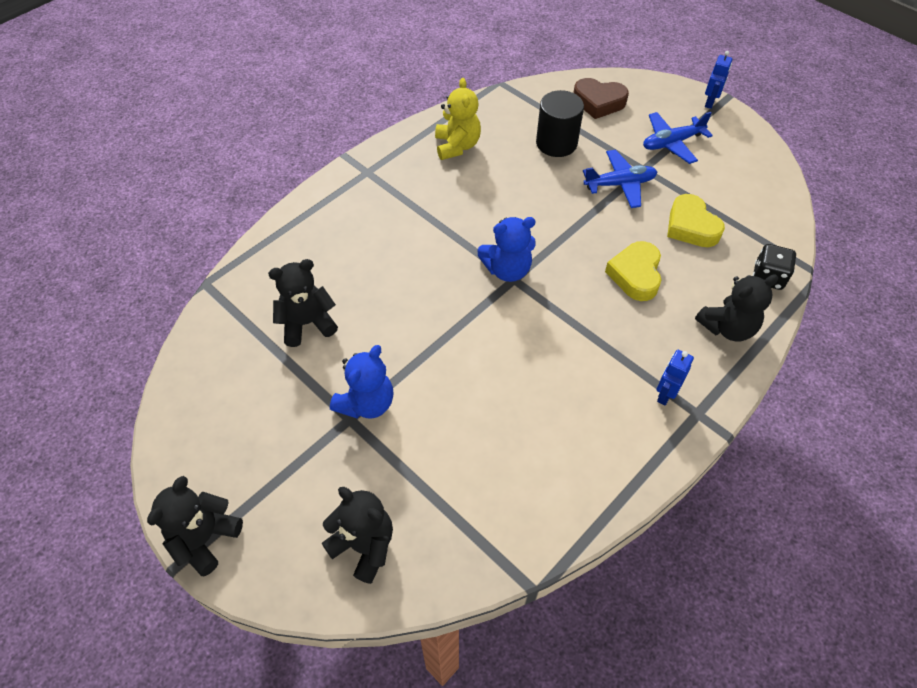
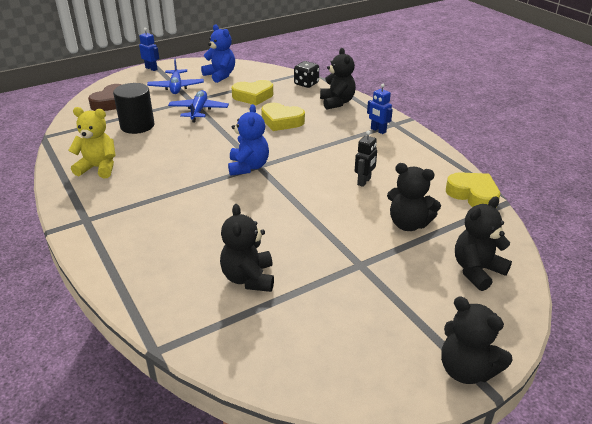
camera: 75 degrees left, 20 degrees down
blue teddy bear [330,345,394,419] -> blue teddy bear moved to [201,24,235,83]
none -> black robot [355,131,377,187]
none -> black teddy bear [387,163,441,231]
none -> yellow heart [446,172,500,207]

